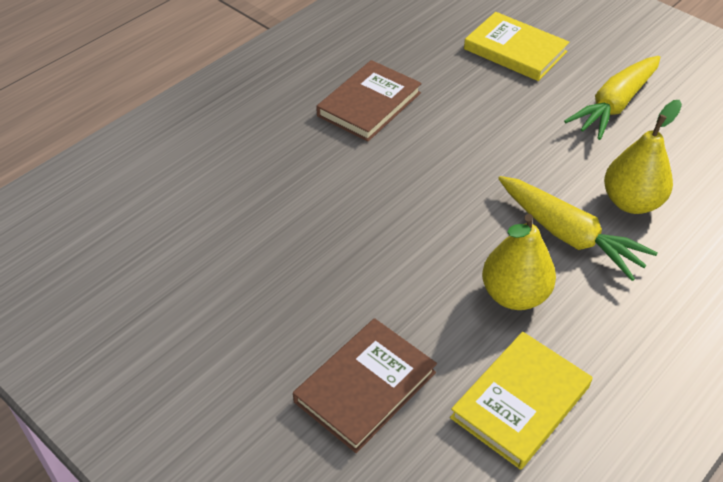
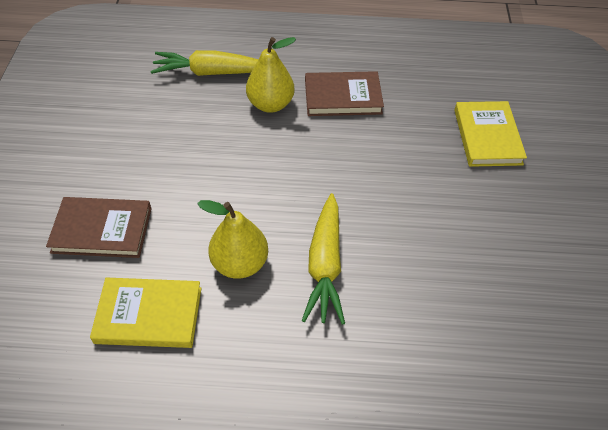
camera: 50 degrees right, 5 degrees up
yellow carrot [564,56,660,140] -> yellow carrot moved to [150,50,258,76]
yellow pear [604,100,682,214] -> yellow pear moved to [246,37,296,113]

